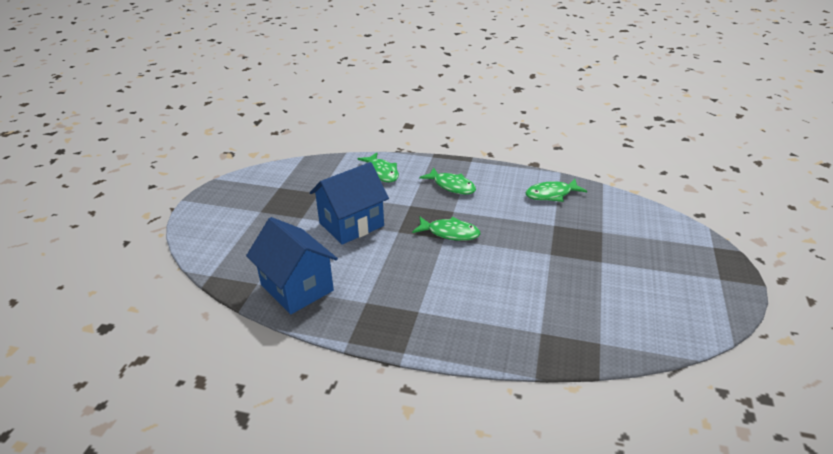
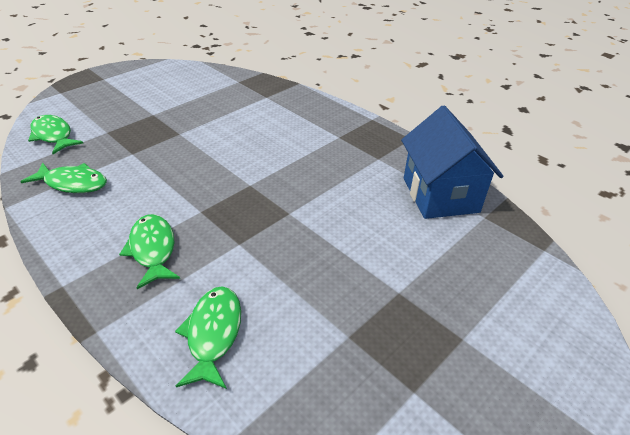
camera: 150 degrees left, 5 degrees up
blue house [310,162,389,245] -> none
green fish [412,217,480,241] -> green fish moved to [28,115,83,154]

